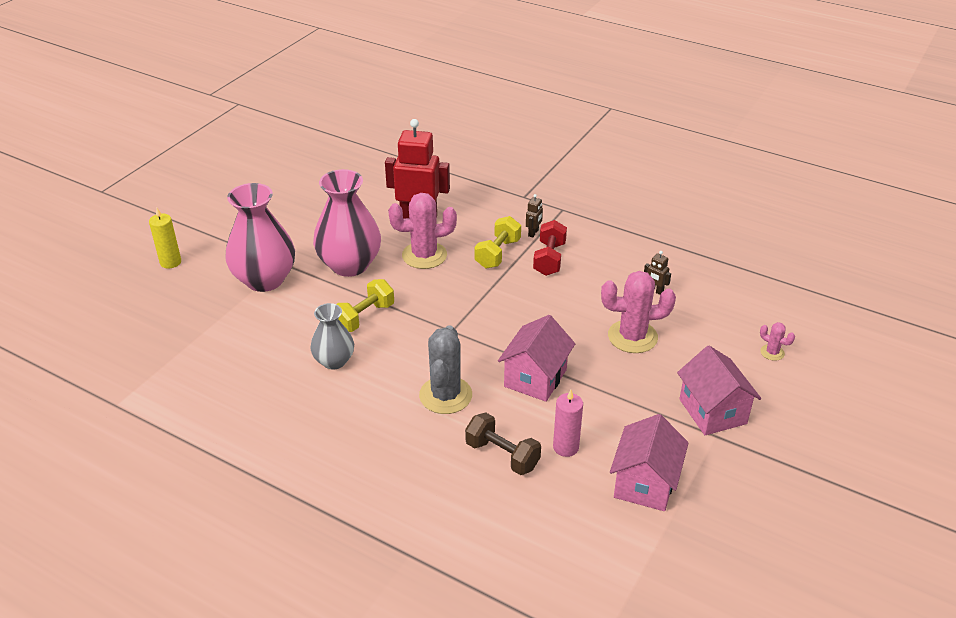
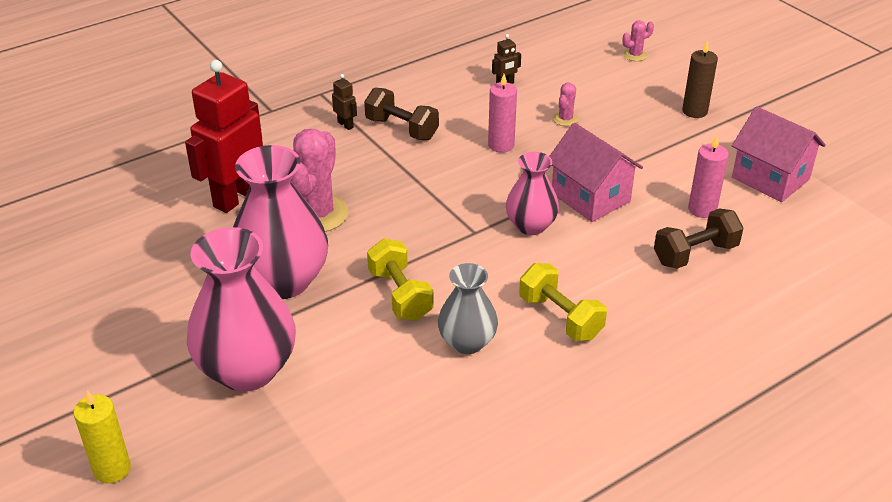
camera: 65 degrees left, 0 degrees up
grey cactus [419,325,472,414] -> none
yellow dumbbell [475,216,521,269] -> yellow dumbbell moved to [519,263,607,341]
red dumbbell [533,220,567,276] -> brown dumbbell [364,88,439,140]
pink cactus [601,271,676,353] -> pink cactus [553,83,579,126], size x0.47
pink house [677,346,761,435] -> brown candle [682,40,718,118]
none -> pink candle [488,74,517,153]
none -> pink vase [506,152,559,235]

